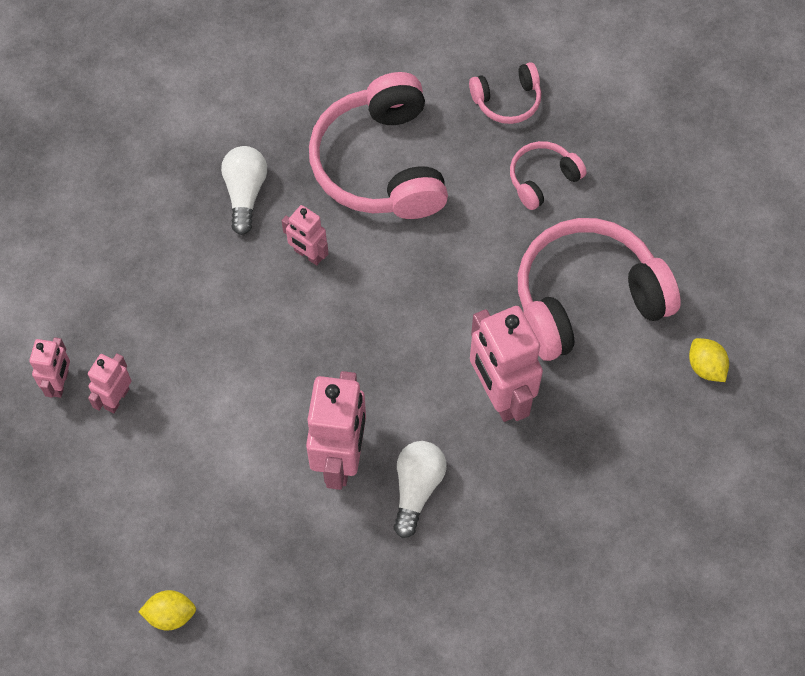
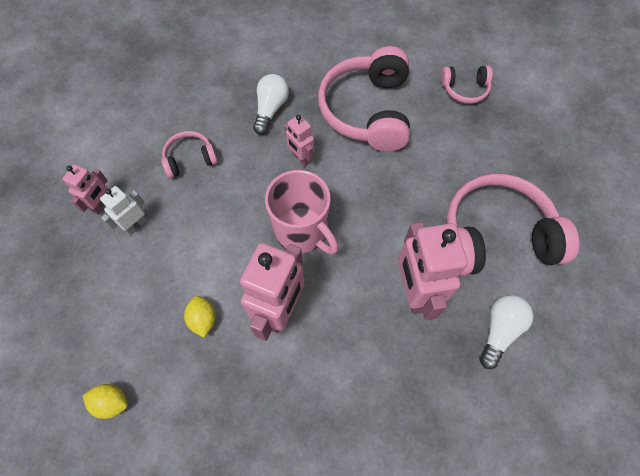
camera: 15 degrees right, 0 degrees up
pink robot [88,353,131,413] -> white robot [100,186,147,235]
white light bulb [394,441,447,538] -> white light bulb moved to [479,295,533,369]
pink headphones [510,141,587,210] -> pink headphones moved to [162,131,218,178]
yellow lemon [689,338,729,382] -> yellow lemon moved to [184,296,216,338]
none -> pink mug [265,170,339,255]

